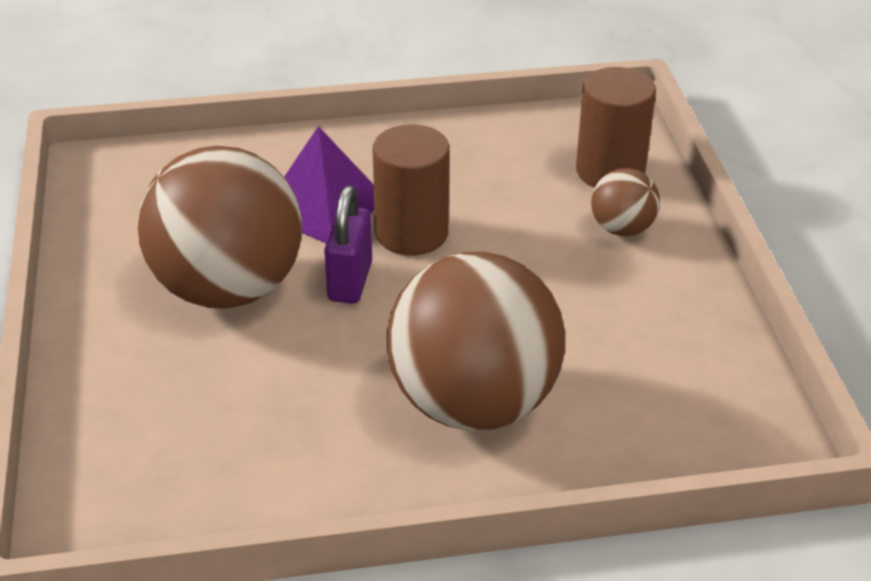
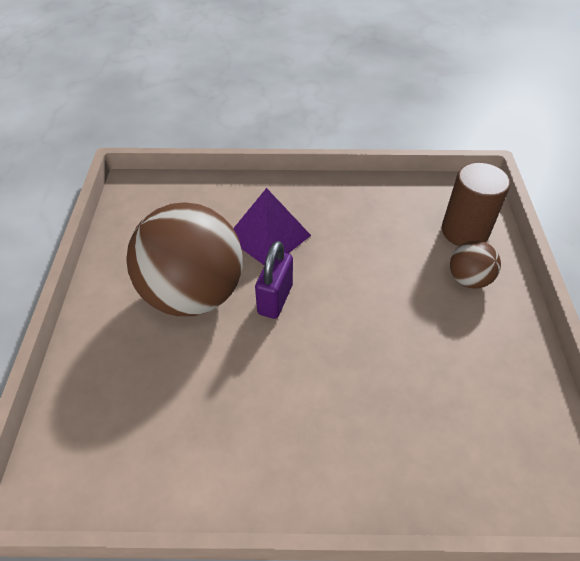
camera: 10 degrees right, 10 degrees up
brown cylinder [372,124,450,255] -> none
brown ball [387,252,565,431] -> none

